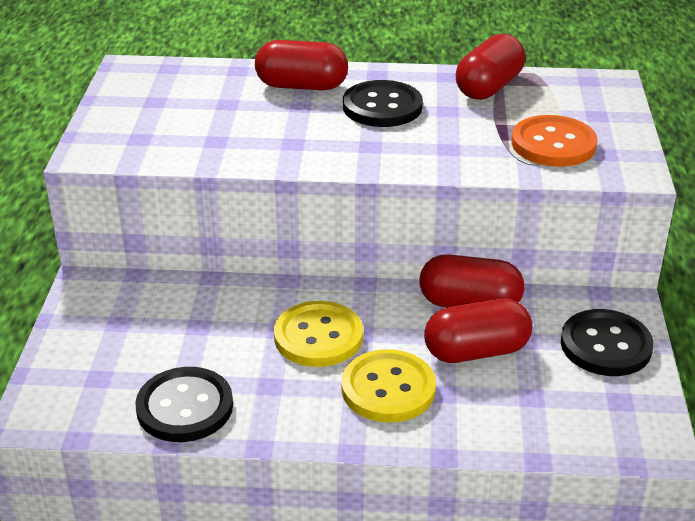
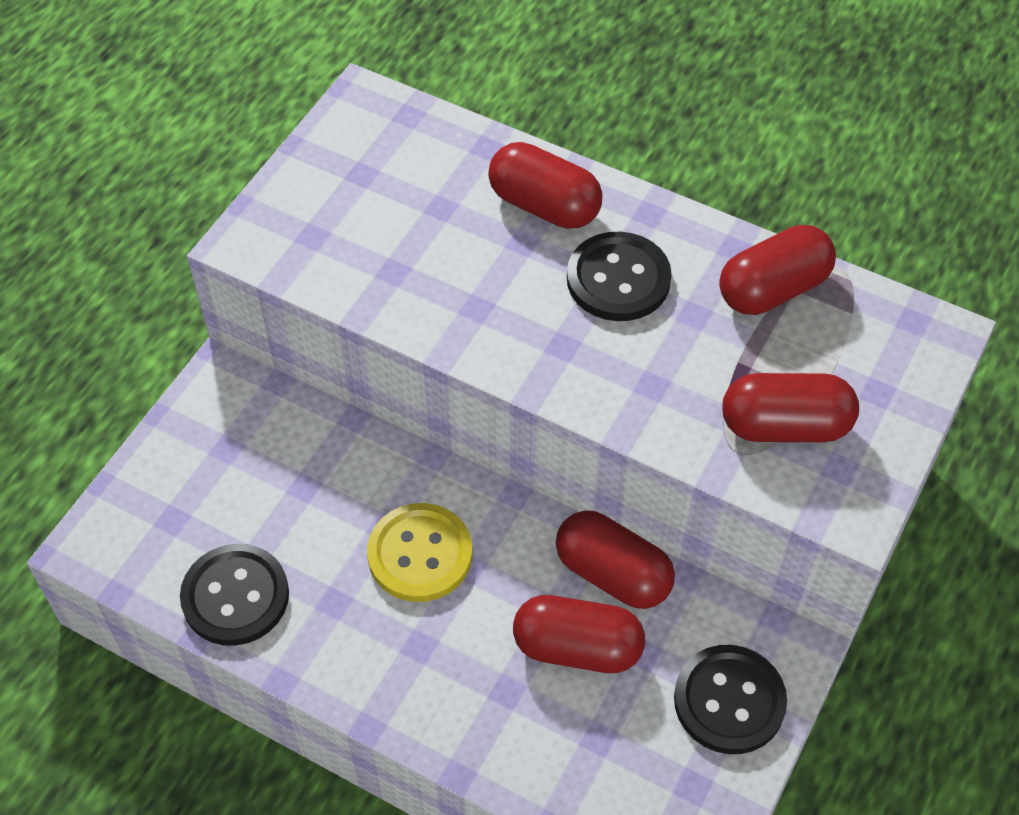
camera: 25 degrees right, 20 degrees up
yellow button [342,349,436,422] -> none
orange button [512,115,597,167] -> red capsule [722,373,859,442]

